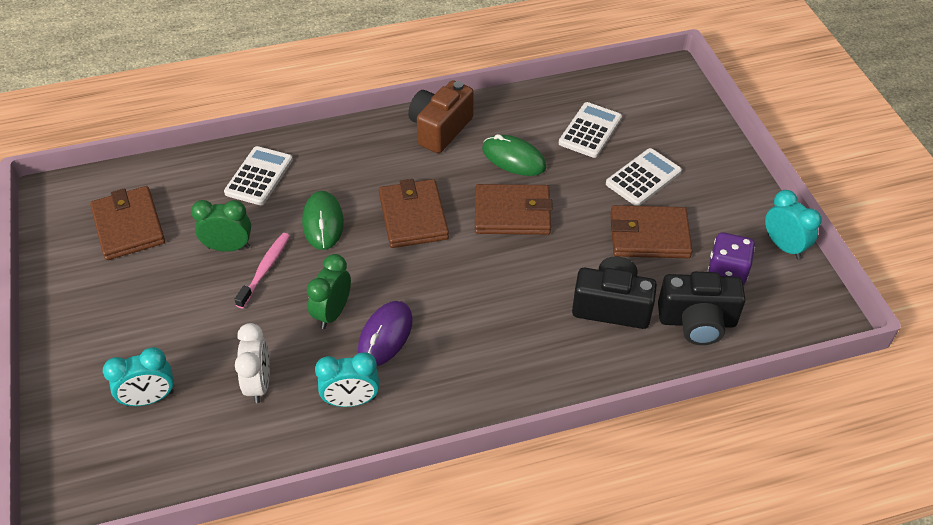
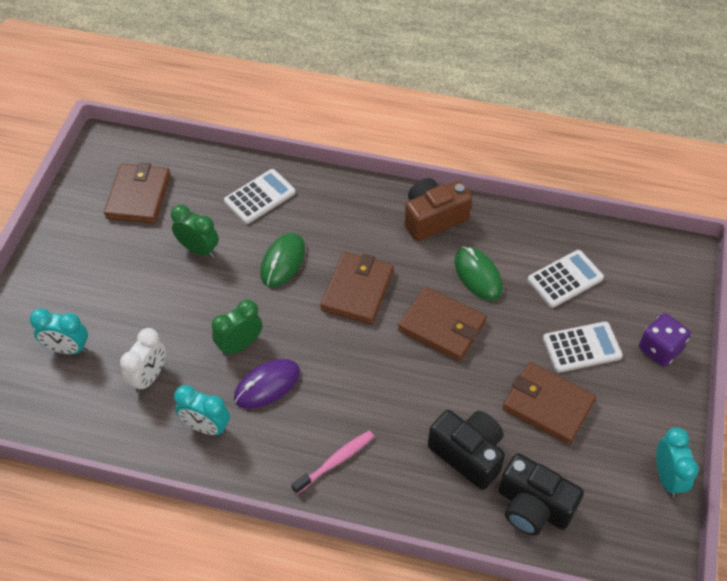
camera: 30 degrees right, 5 degrees up
pink toothbrush [234,233,290,309] -> pink toothbrush moved to [291,431,374,494]
purple dice [708,232,755,285] -> purple dice moved to [639,313,691,366]

